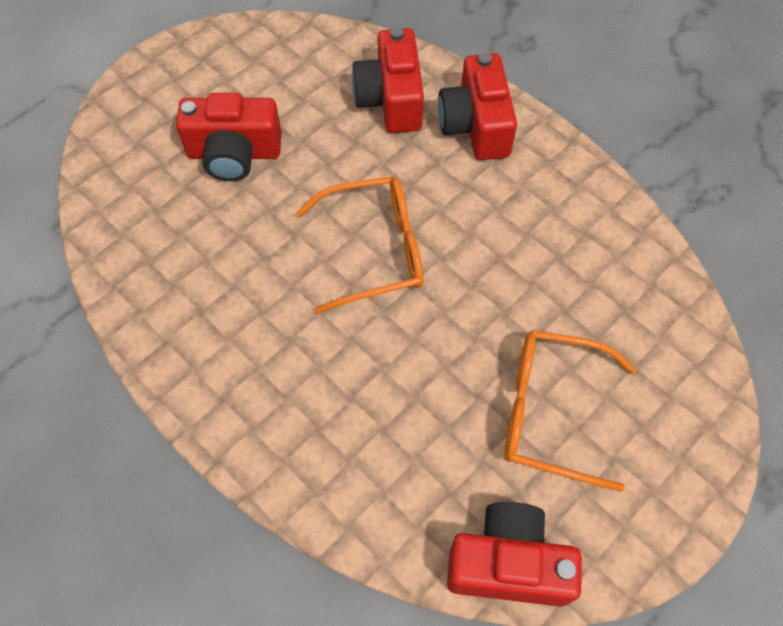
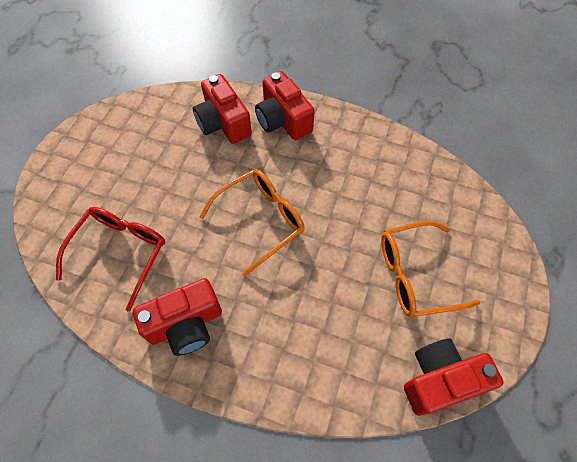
camera: 25 degrees left, 0 degrees up
red camera [176,93,282,181] -> red camera moved to [133,278,222,356]
none -> red glasses [56,207,165,311]

